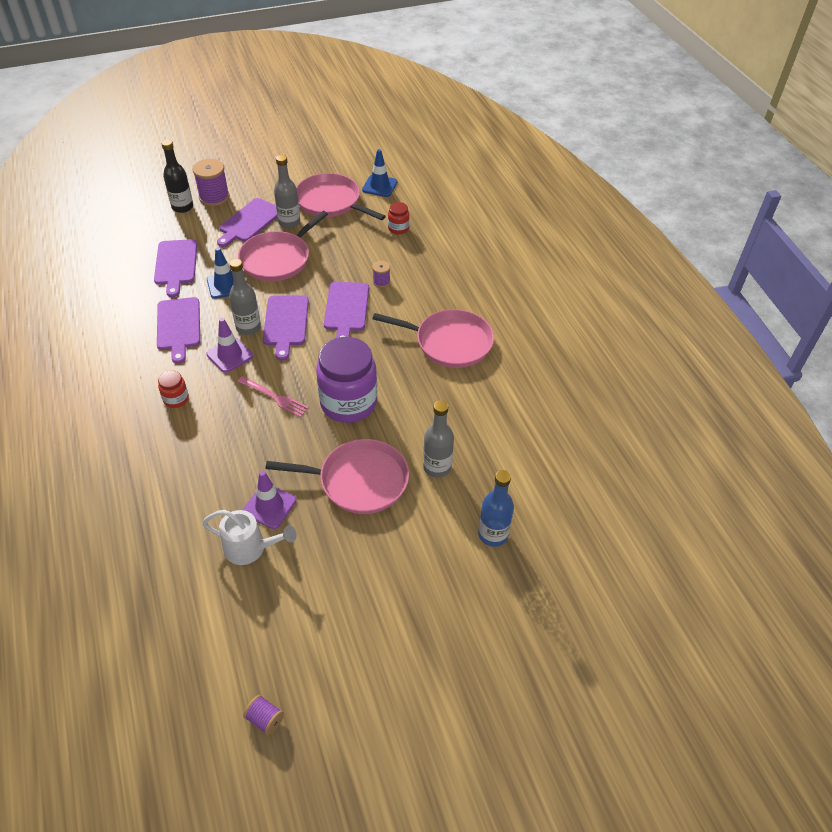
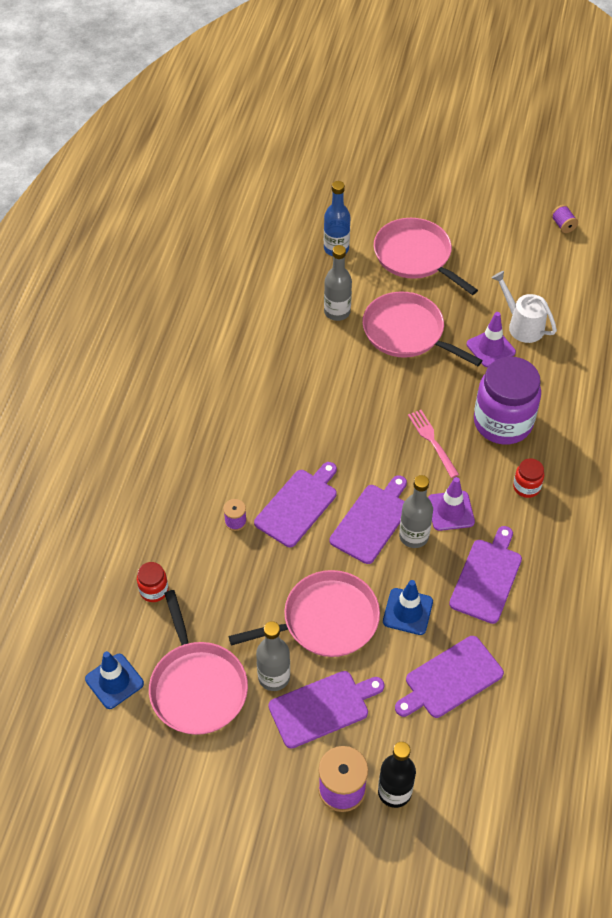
camera: 145 degrees left, 5 degrees up
purple cutting board [154,239,197,297] -> purple cutting board turned 150 degrees counterclockwise [395,636,504,718]
purple jar [316,337,377,423] -> purple jar moved to [474,357,541,444]
pink pan [373,309,494,368] -> pink pan moved to [374,218,478,295]

